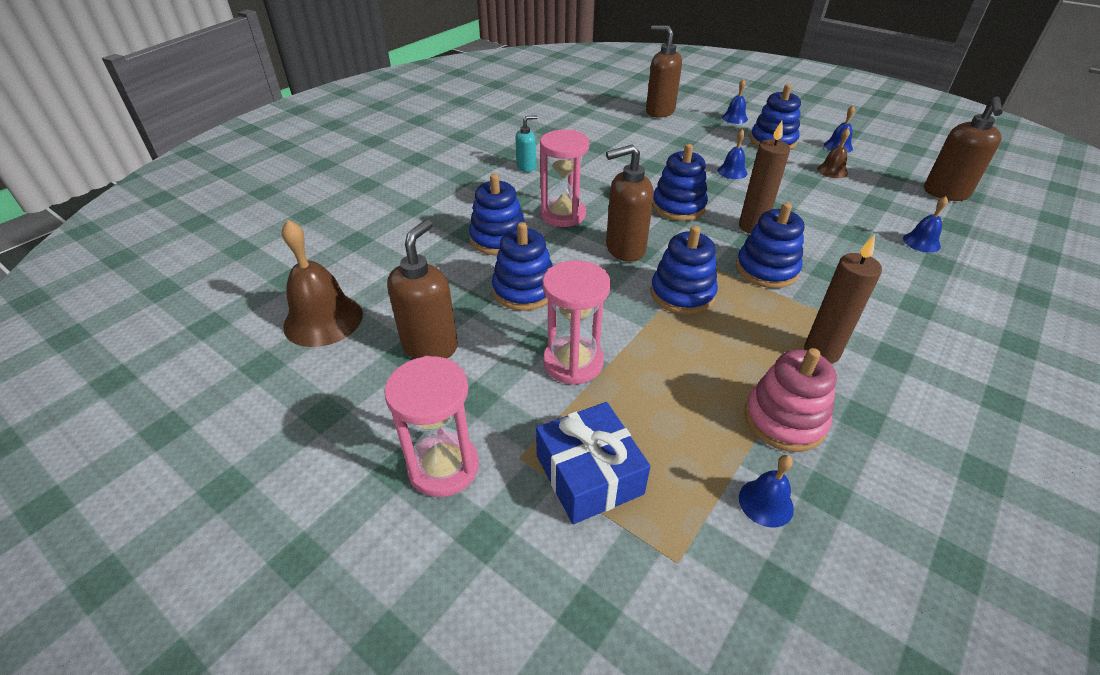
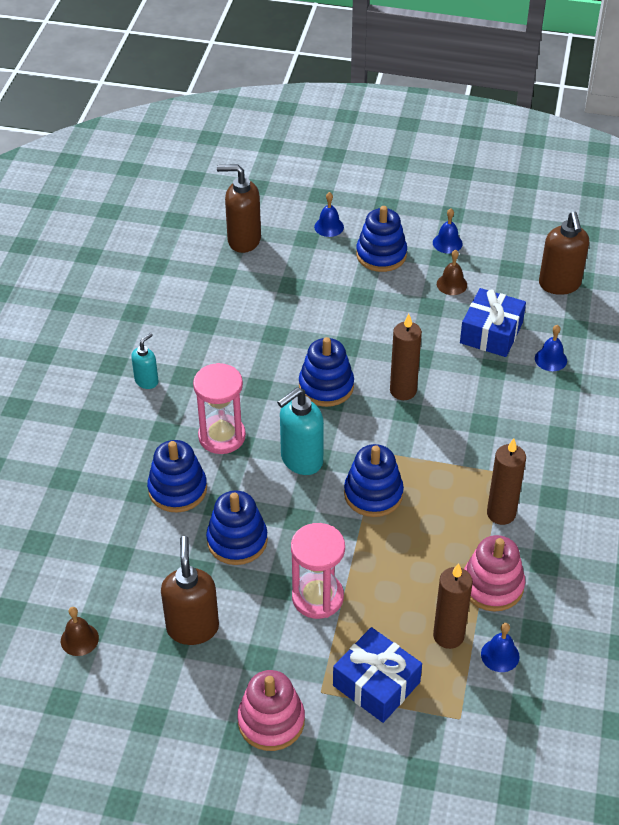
camera: 25 degrees left, 5 degrees up
brown bell [282,220,363,347] -> brown bell [61,607,99,656], size x0.52
pink hourglass [384,356,479,497] -> pink stacking toy [237,670,305,751]
brown soap dispenser [606,145,654,262] -> turquoise soap dispenser [277,387,324,475]
blue bell [718,129,747,179] -> none
blue stacking toy [736,203,805,288] -> none
none -> brown candle [433,563,473,649]
none -> blue gift [460,288,526,357]

